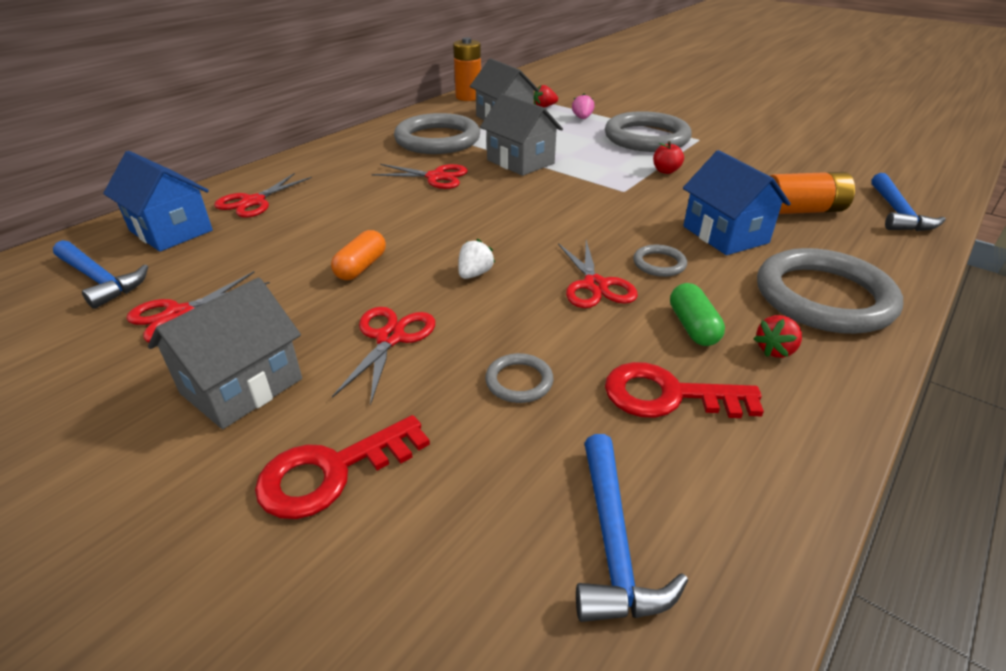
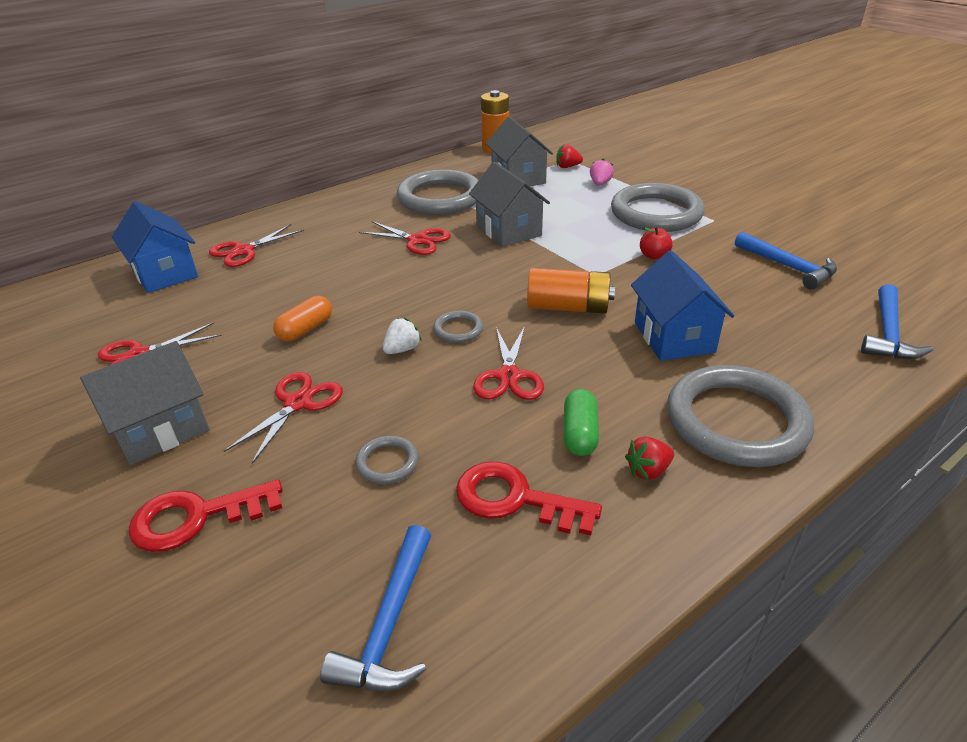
camera: 15 degrees right, 0 degrees up
blue hammer [53,240,148,309] -> blue hammer moved to [735,232,837,290]
grey ring [633,245,687,277] -> grey ring moved to [433,311,483,343]
orange battery [770,172,855,214] -> orange battery moved to [527,268,615,314]

